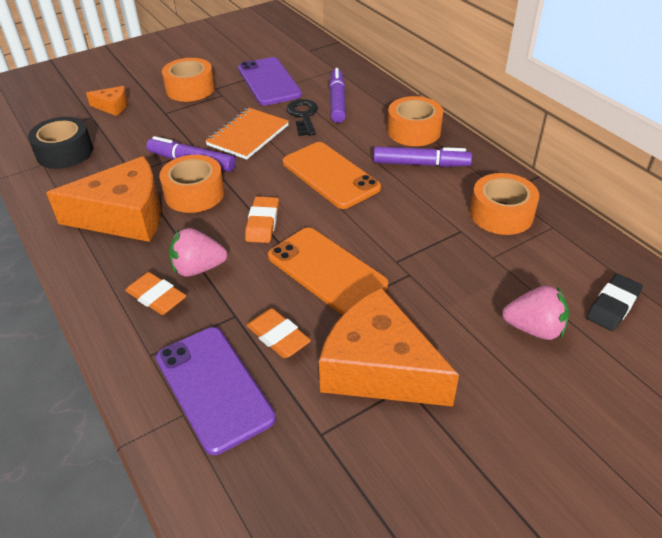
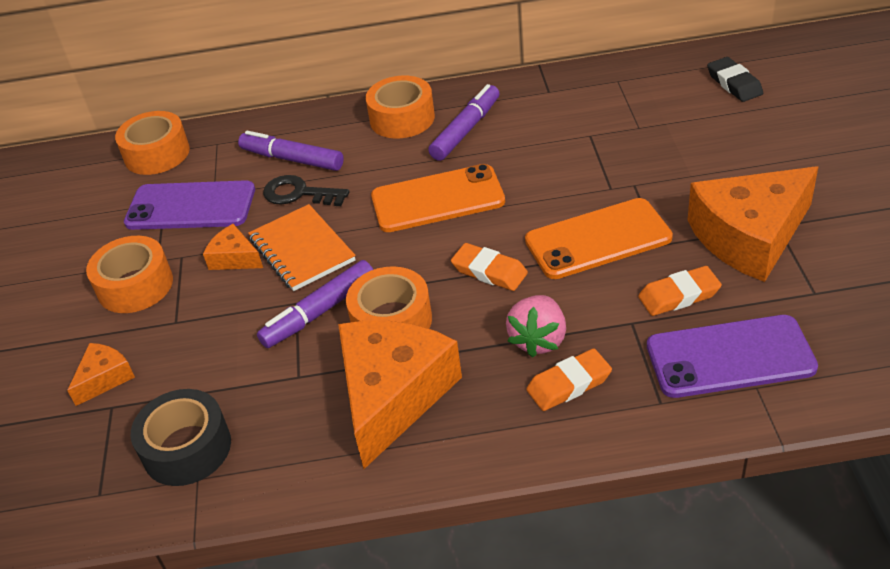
camera: 60 degrees left, 0 degrees up
orange tape [470,173,539,235] -> orange tape moved to [115,111,190,175]
pink strawberry [502,286,569,340] -> none
none -> orange cheese [203,224,263,270]

